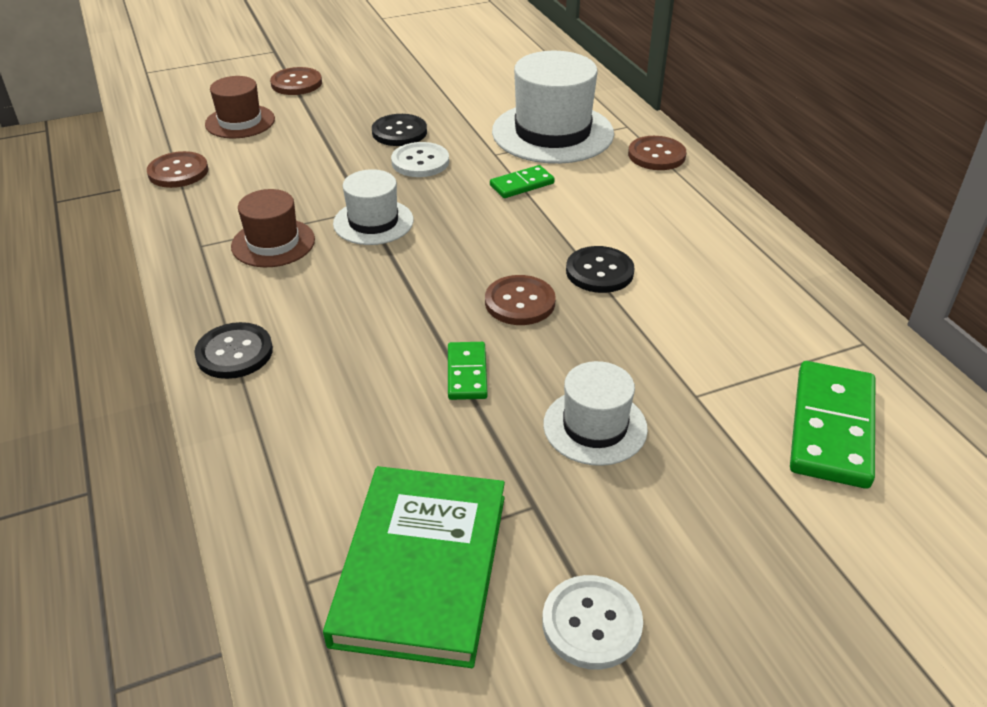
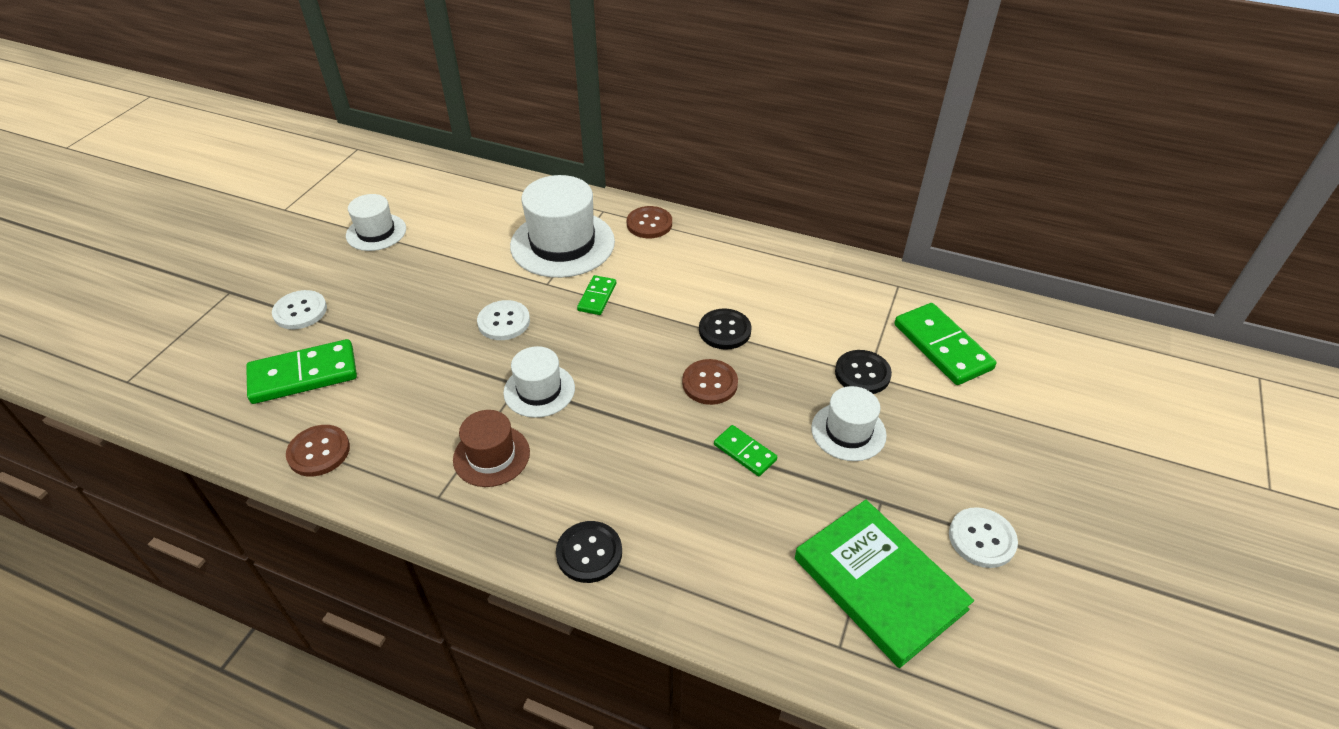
camera: 45 degrees left, 5 degrees up
brown hat [205,76,275,139] -> green domino [246,339,357,404]
brown button [270,67,322,95] -> white button [272,290,327,329]
black button [372,114,427,146] -> black button moved to [835,350,892,394]
none -> white hat [346,194,406,251]

